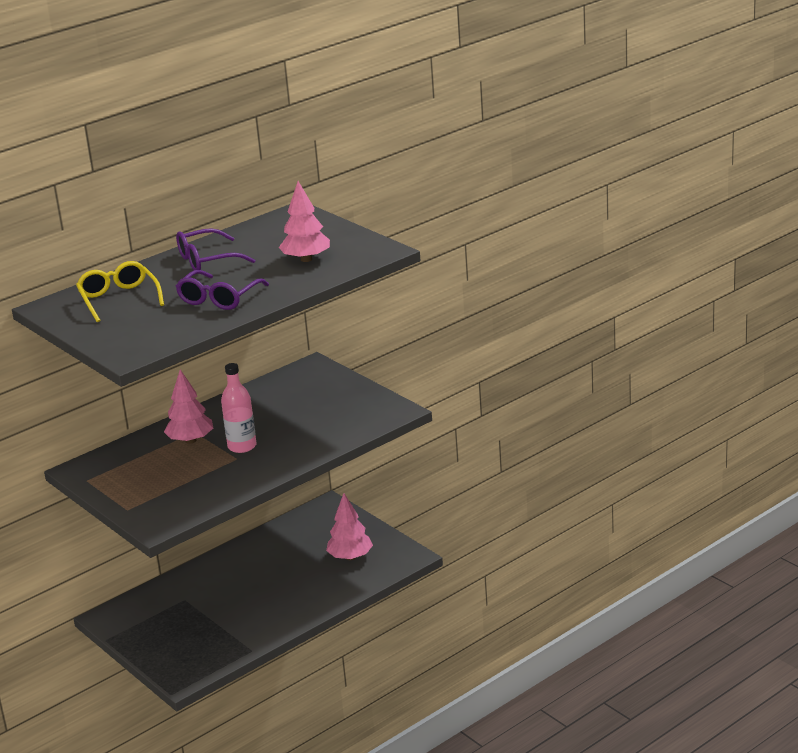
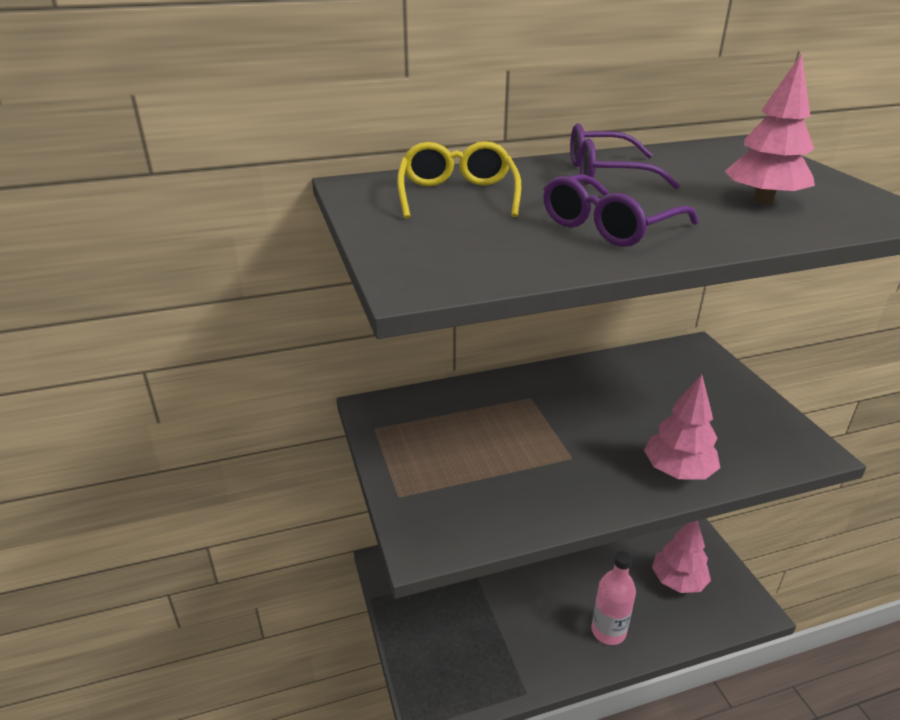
camera: 20 degrees right, 5 degrees up
pink tree [164,369,213,444] -> pink tree moved to [644,374,720,480]
pink bottle [221,363,256,453] -> pink bottle moved to [591,551,636,645]

